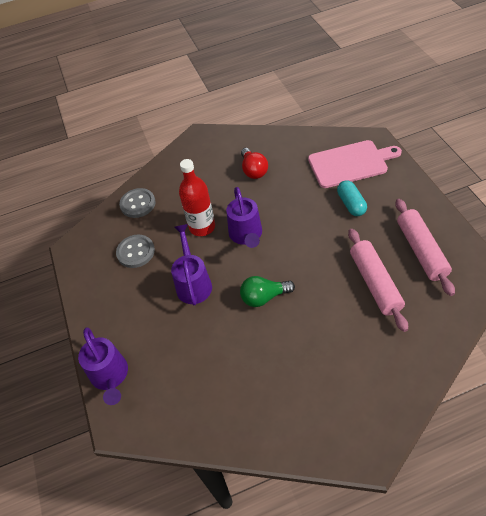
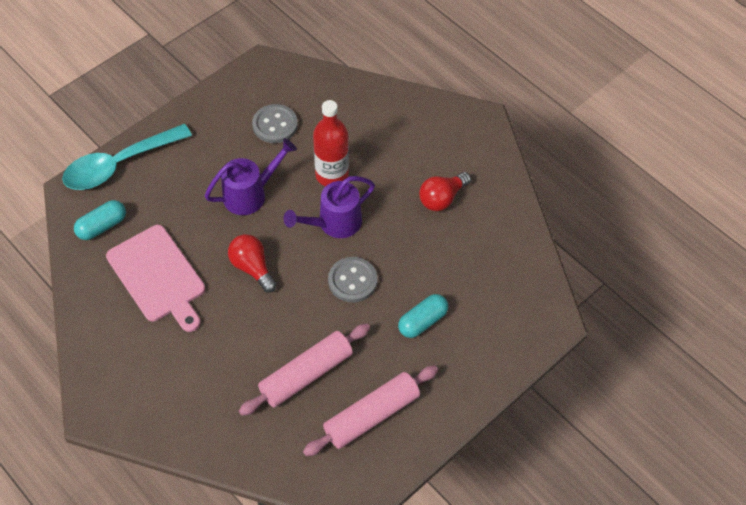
camera: 60 degrees right, 5 degrees up
purple watering can [78,327,128,405] -> turquoise spoon [62,124,192,190]
grey button [119,188,156,218] -> grey button moved to [328,257,377,303]
green light bulb [240,276,295,307] -> red light bulb [228,234,277,293]
pink cutting board [308,140,402,188] -> pink cutting board moved to [106,225,205,332]
none -> turquoise capsule [74,200,126,240]

